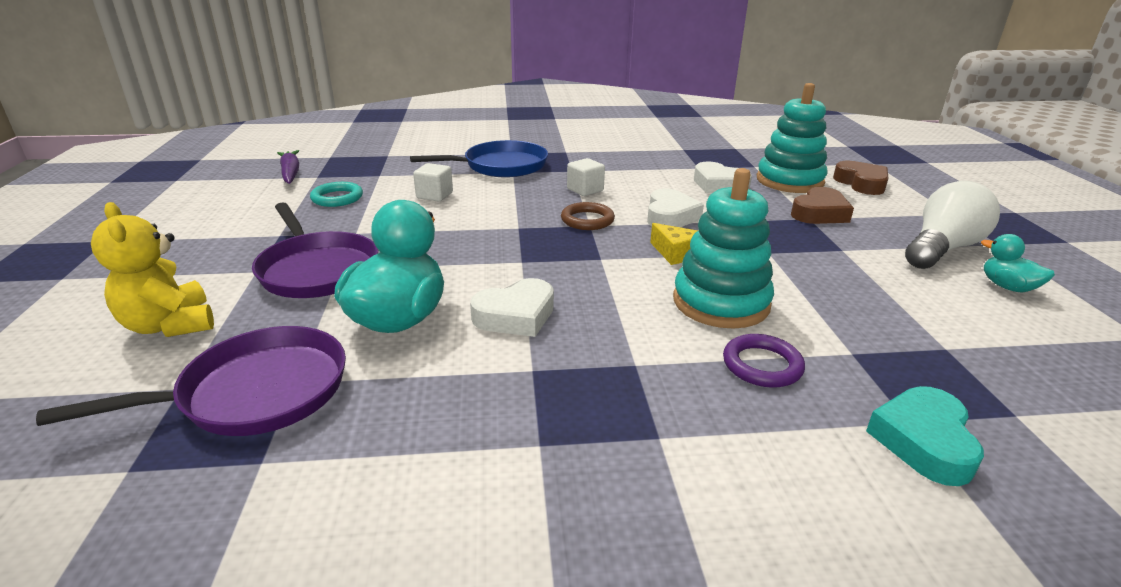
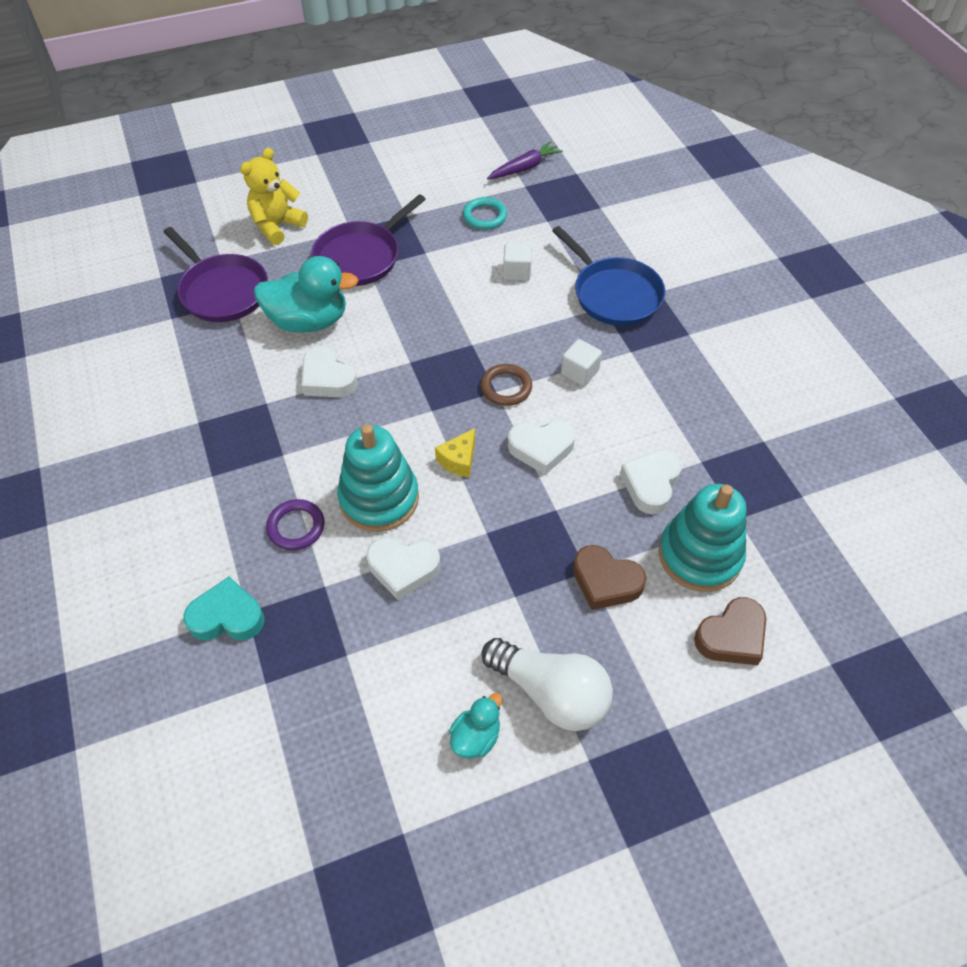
camera: 75 degrees right, 25 degrees up
none -> white heart [367,537,440,600]

